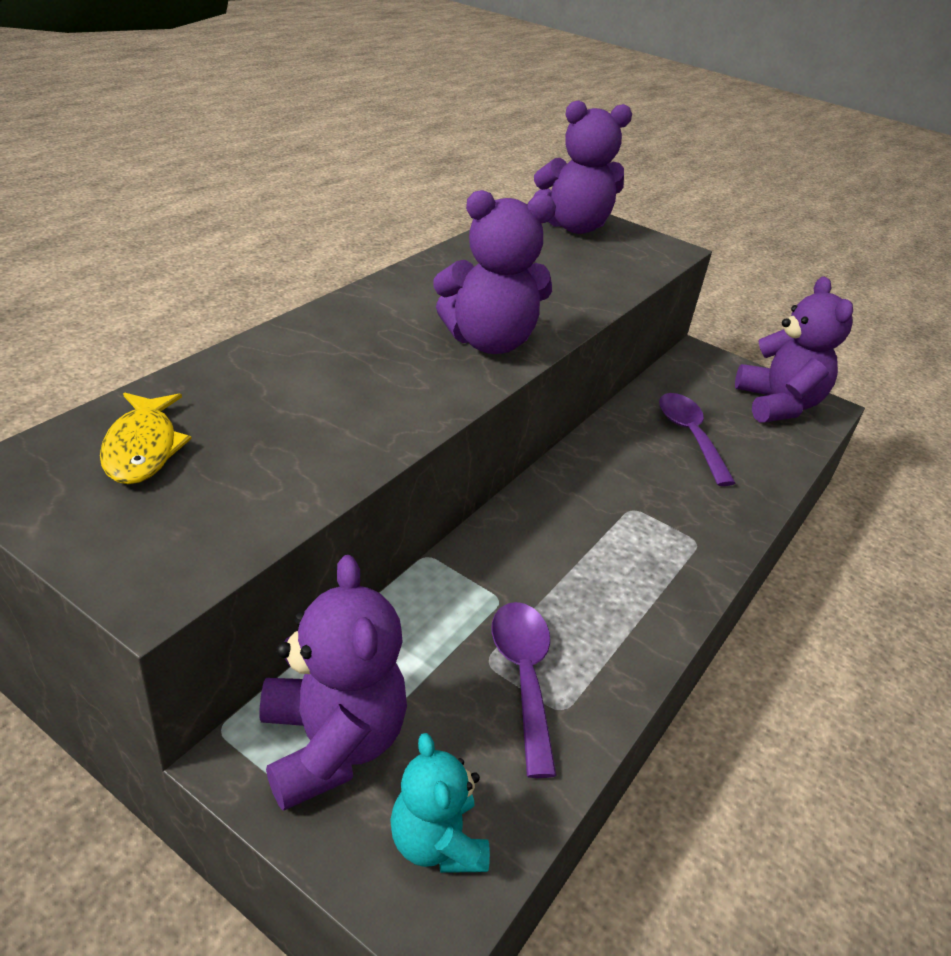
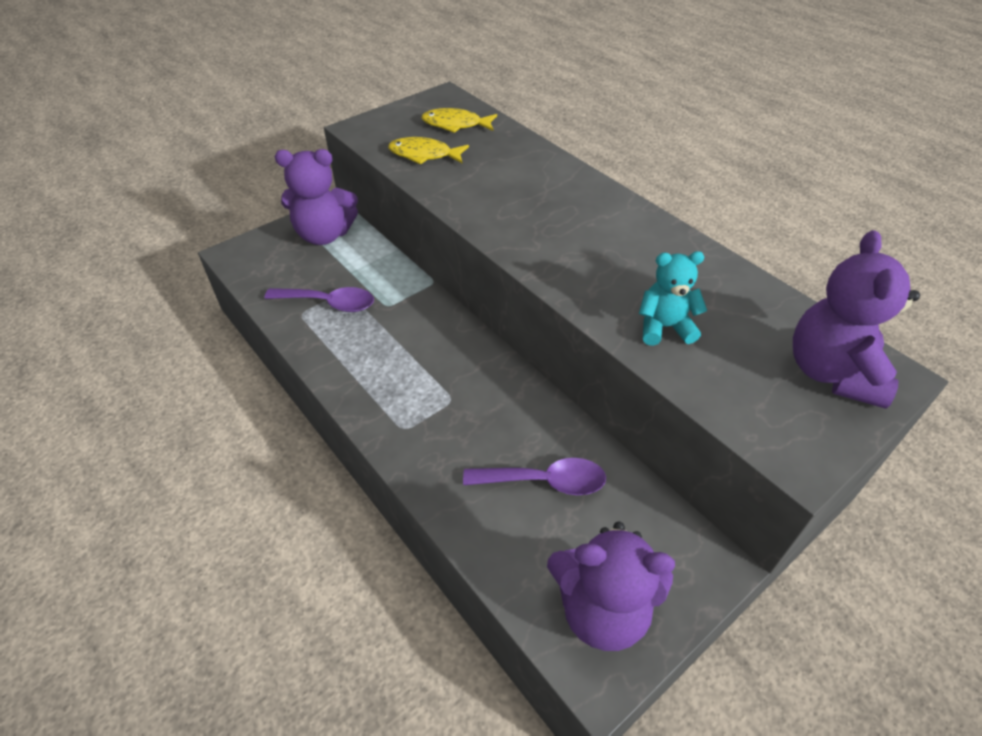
camera: 110 degrees right, 10 degrees up
turquoise teddy bear [390,733,490,873] -> turquoise teddy bear moved to [639,251,707,346]
purple teddy bear [433,190,556,354] -> none
none -> yellow fish [388,137,469,165]

